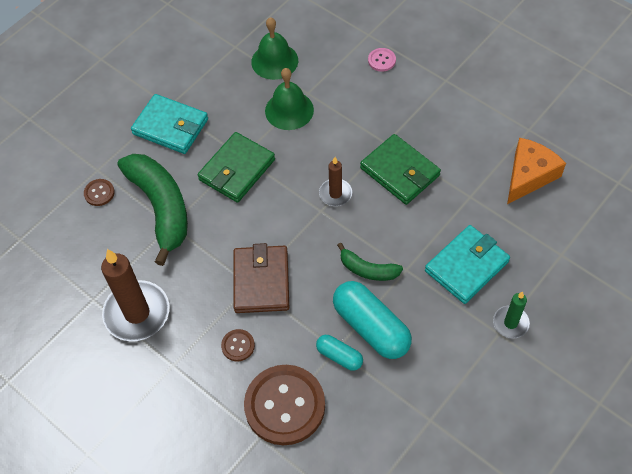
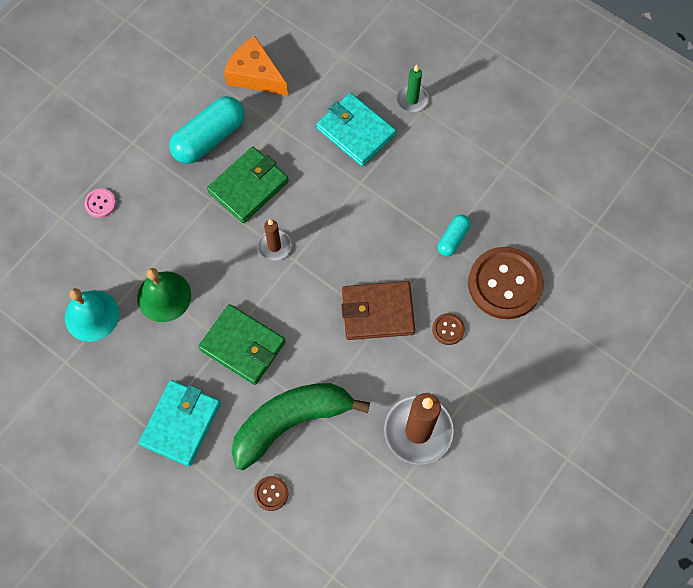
camera: 95 degrees left, 10 degrees up
green bell [251,17,298,80] -> turquoise bell [65,288,119,342]
turquoise capsule [333,281,412,359] -> turquoise capsule moved to [169,96,245,164]
green banana [337,243,403,281] -> none

